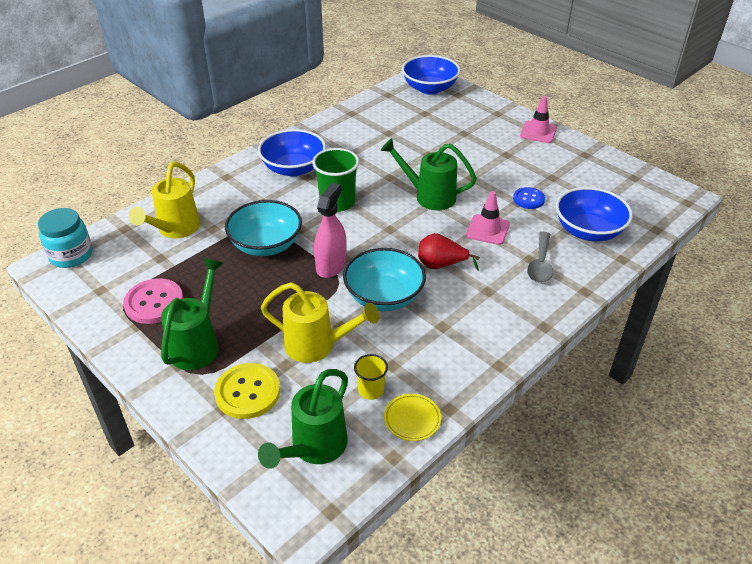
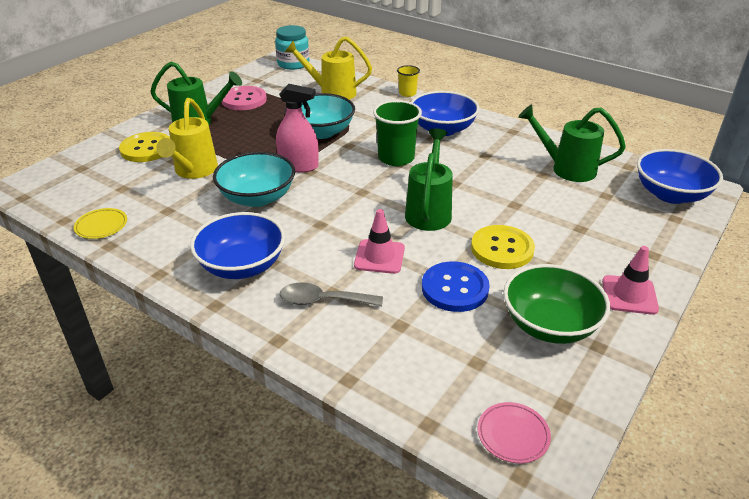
camera: 80 degrees right, 5 degrees down
green watering can [258,369,348,469] -> green watering can moved to [518,105,626,182]
yellow cup [354,354,388,400] -> yellow cup moved to [397,65,420,97]
red pear [418,233,480,271] -> none
blue button [513,187,545,209] -> blue button [422,261,490,312], size x1.58
blue bowl [556,187,633,241] -> blue bowl moved to [190,212,285,279]
none -> yellow button [471,225,535,269]
none -> pink plate [477,402,551,463]
none -> green bowl [503,264,610,344]

